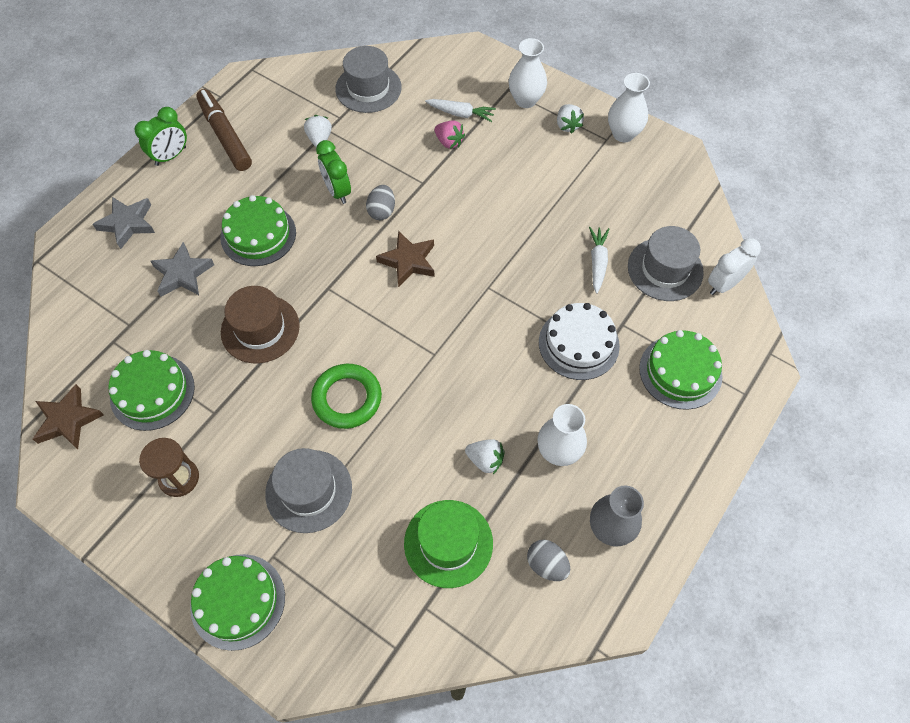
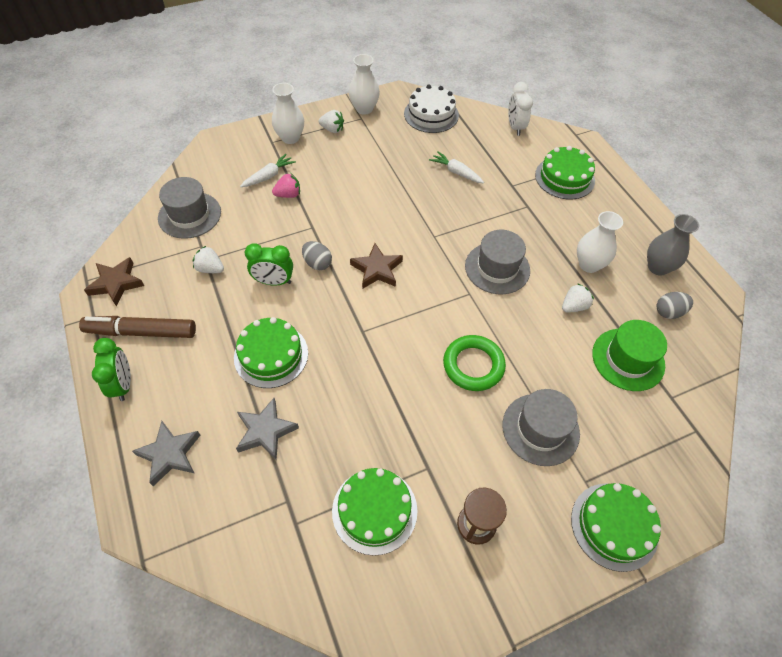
camera: 60 degrees left, 5 degrees down
brown star [33,384,104,449] -> brown star moved to [84,257,144,307]
brown hat [221,286,300,363] -> none
white cake [539,303,620,380] -> white cake moved to [404,84,459,133]
grey hat [628,226,704,301] -> grey hat moved to [465,230,530,294]

